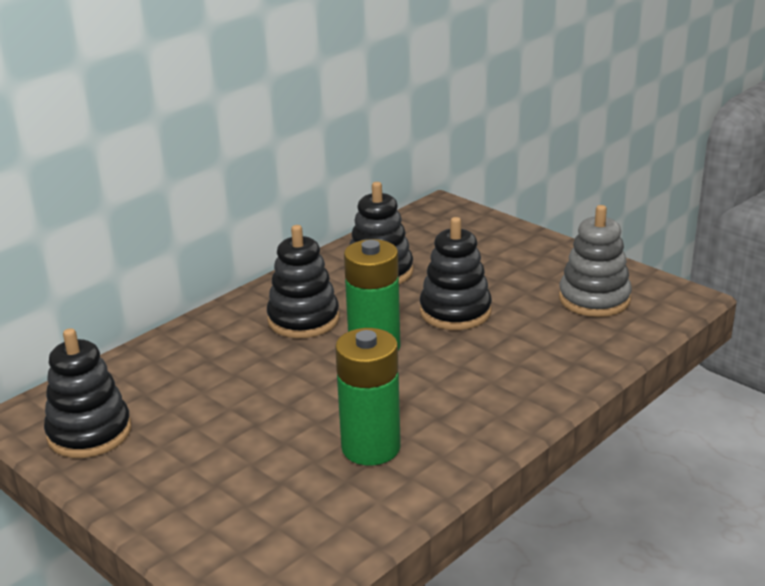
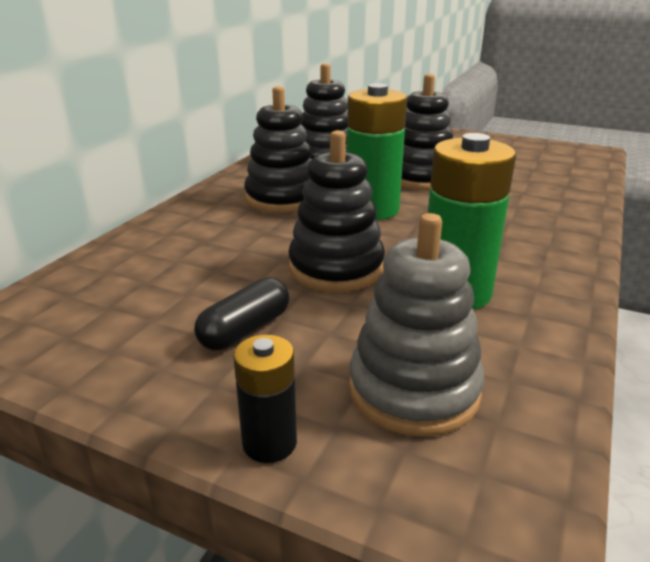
camera: 20 degrees left, 0 degrees up
black stacking toy [44,328,131,458] -> black stacking toy moved to [288,130,385,292]
grey stacking toy [559,205,632,317] -> grey stacking toy moved to [349,213,484,437]
none -> black capsule [194,277,289,350]
none -> black battery [233,335,297,463]

